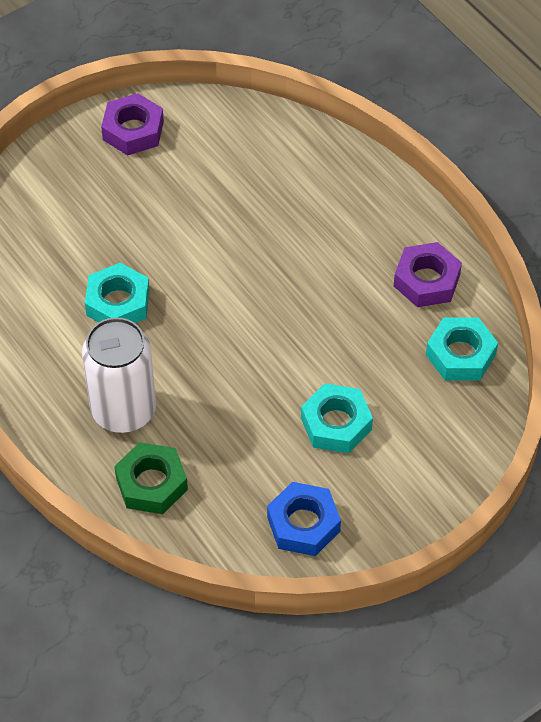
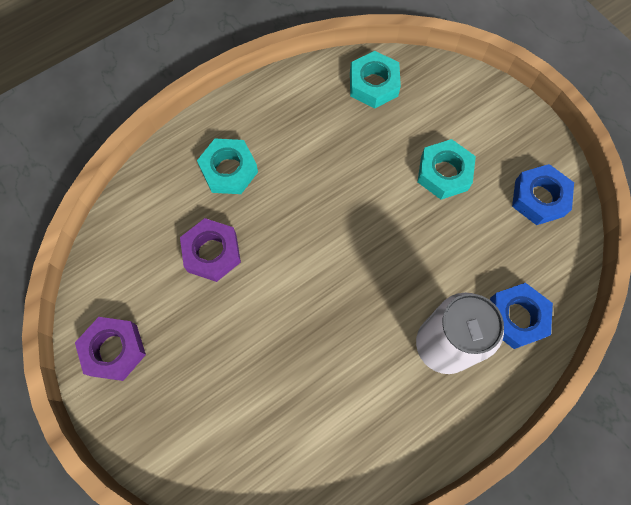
camera: 90 degrees left, 15 degrees up
turquoise nut [85,263,150,323] -> turquoise nut moved to [197,139,258,194]
green nut [114,442,188,514] -> blue nut [490,283,553,349]
purple nut [394,242,462,307] -> purple nut moved to [180,218,241,282]

